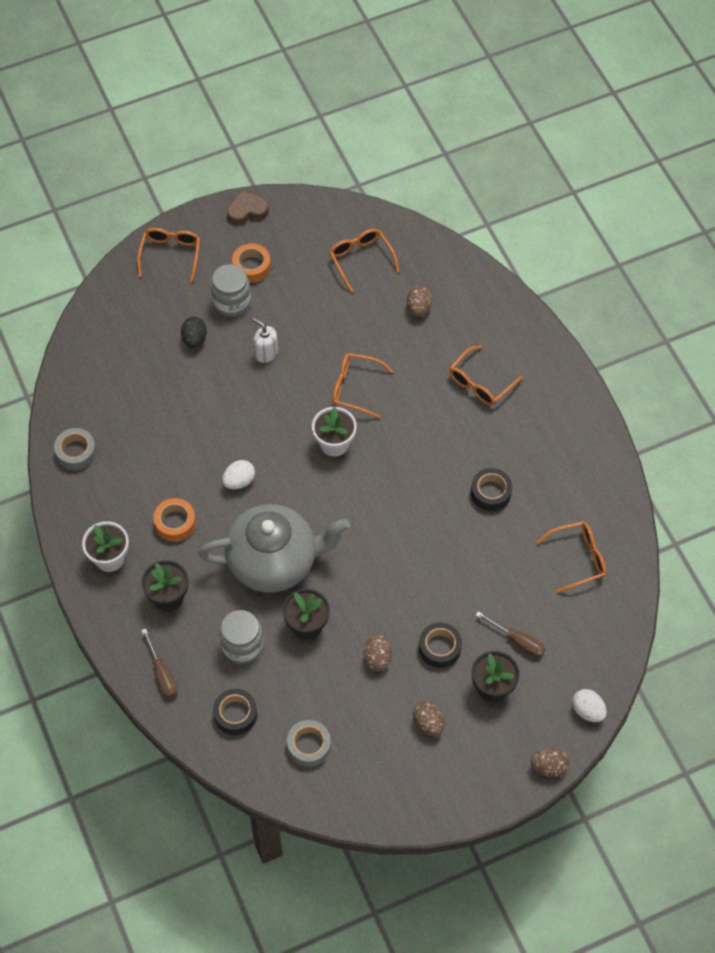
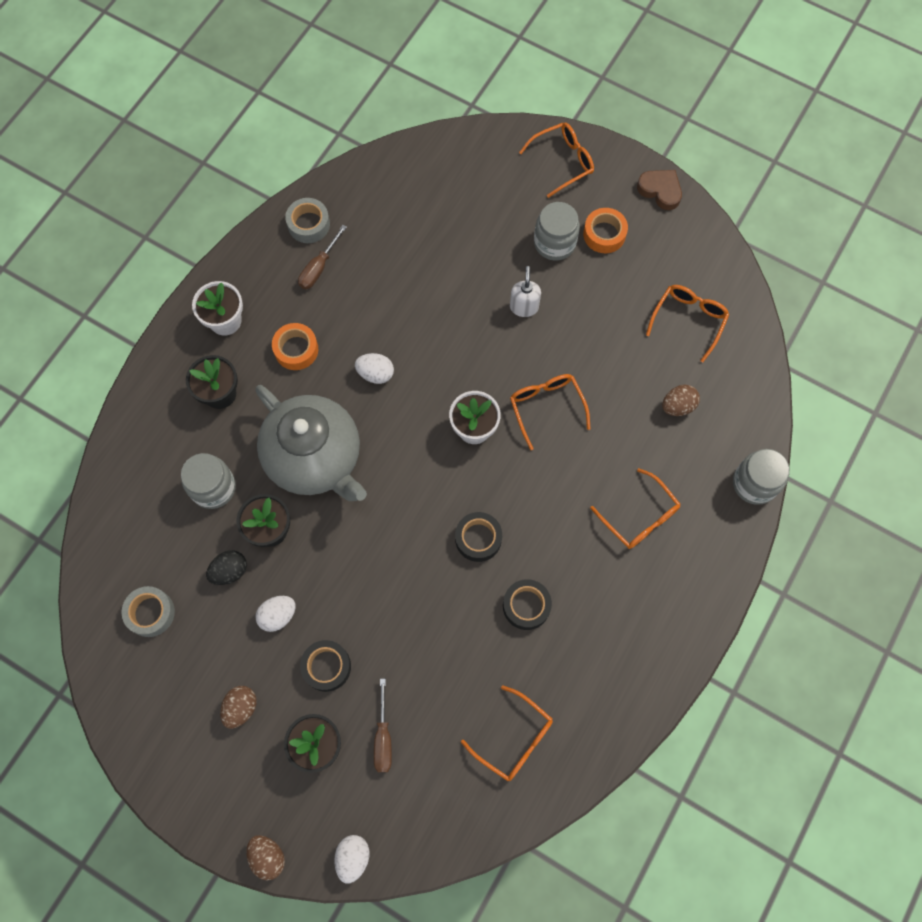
camera: 55 degrees right, 10 degrees up
brown screwdriver [141,628,178,698] -> brown screwdriver moved to [298,225,347,289]
black egg [181,317,207,348] -> black egg moved to [206,550,247,585]
black tape [213,689,257,735] -> black tape moved to [455,512,502,562]
brown egg [364,634,392,671] -> white egg [255,596,296,632]
orange glasses [449,346,523,406] -> orange glasses turned 135 degrees counterclockwise [590,468,681,549]
none -> grey jar [733,449,790,505]

